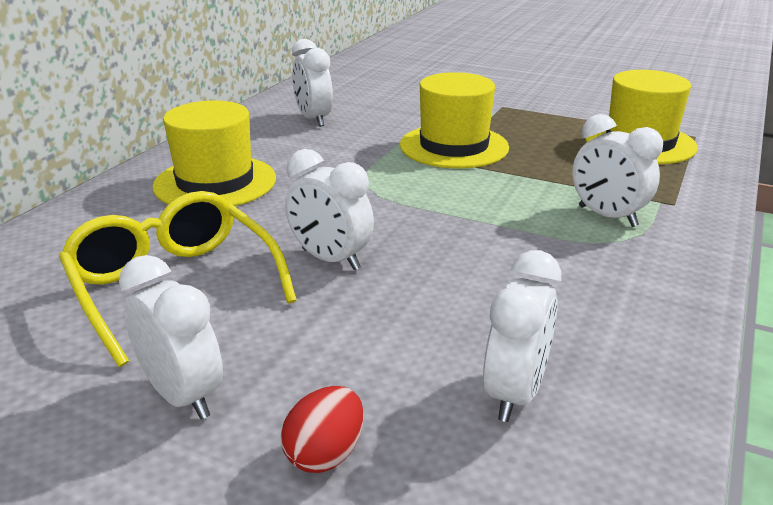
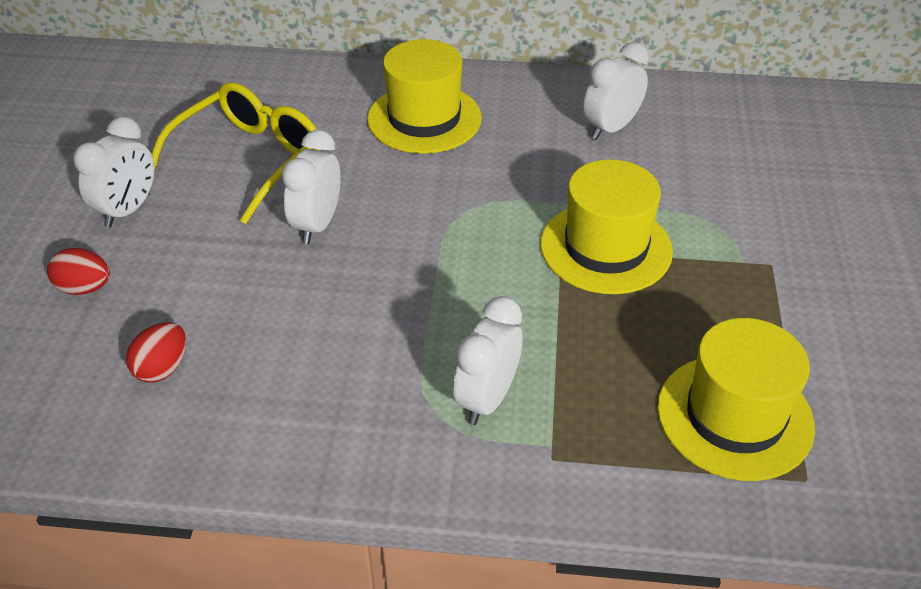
camera: 70 degrees right, 15 degrees up
white clock [483,250,561,422] -> red egg [126,322,186,383]

